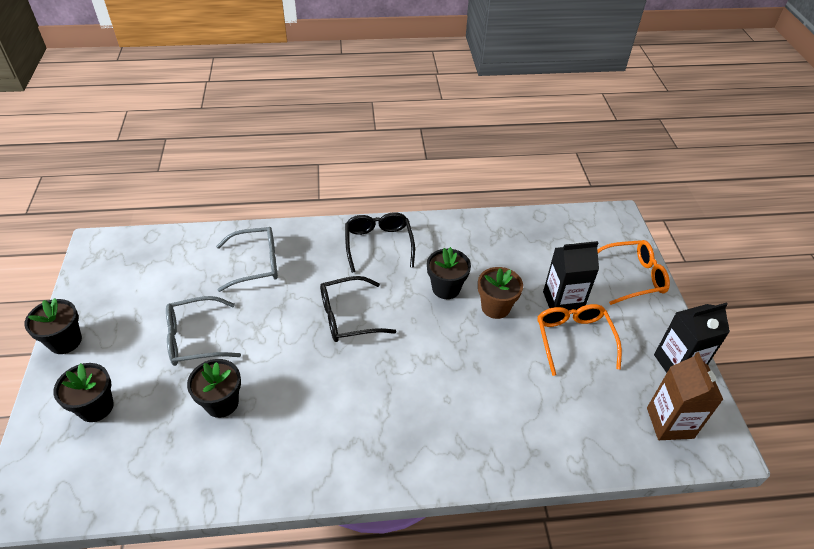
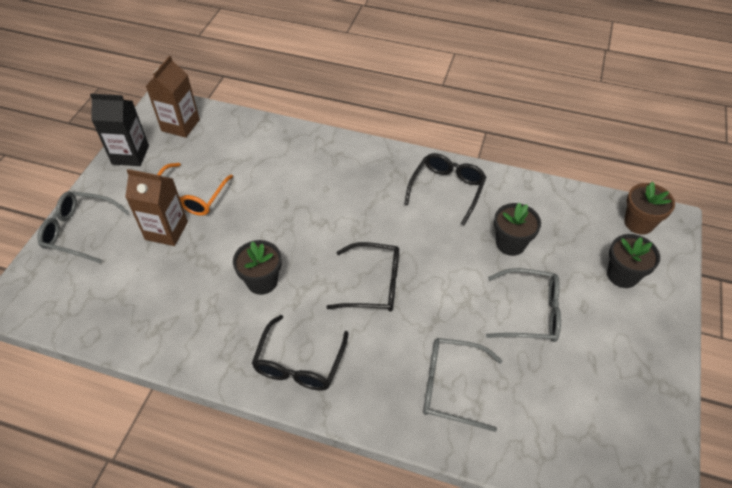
camera: 155 degrees left, 5 degrees up
black flower pot [24,298,82,354] -> none
brown flower pot [478,267,523,319] -> brown flower pot moved to [624,181,675,235]
black carton [543,241,599,314] -> brown carton [125,169,188,246]
orange glasses [597,240,670,305] -> grey glasses [37,191,130,263]
none -> black glasses [404,153,487,225]

